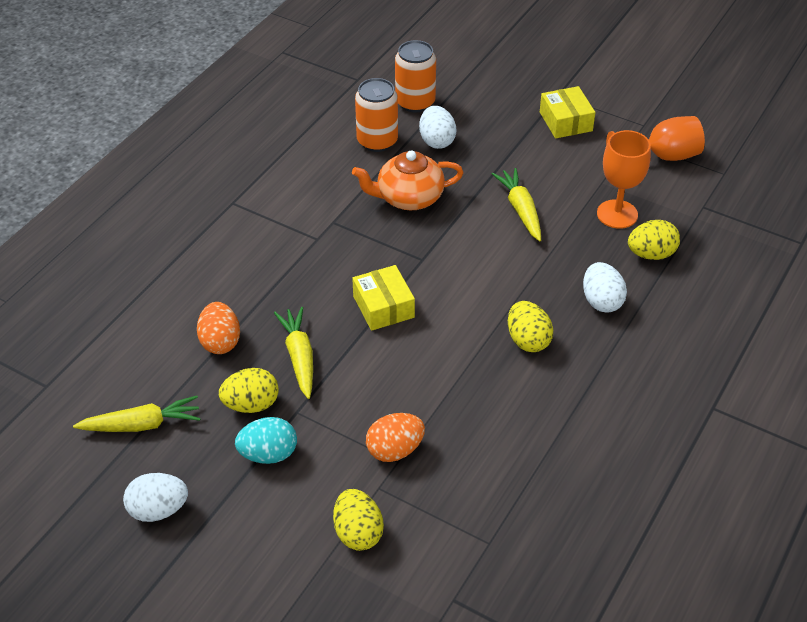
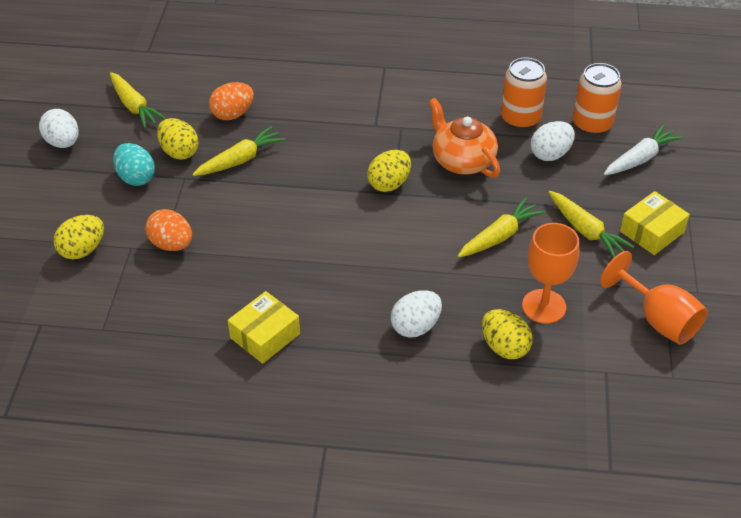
camera: 65 degrees right, 0 degrees up
yellow box [352,265,415,331] -> yellow box moved to [228,291,300,364]
yellow egg [508,301,553,352] -> yellow egg moved to [367,150,411,192]
none -> yellow carrot [548,191,635,258]
none -> white carrot [604,124,683,175]

